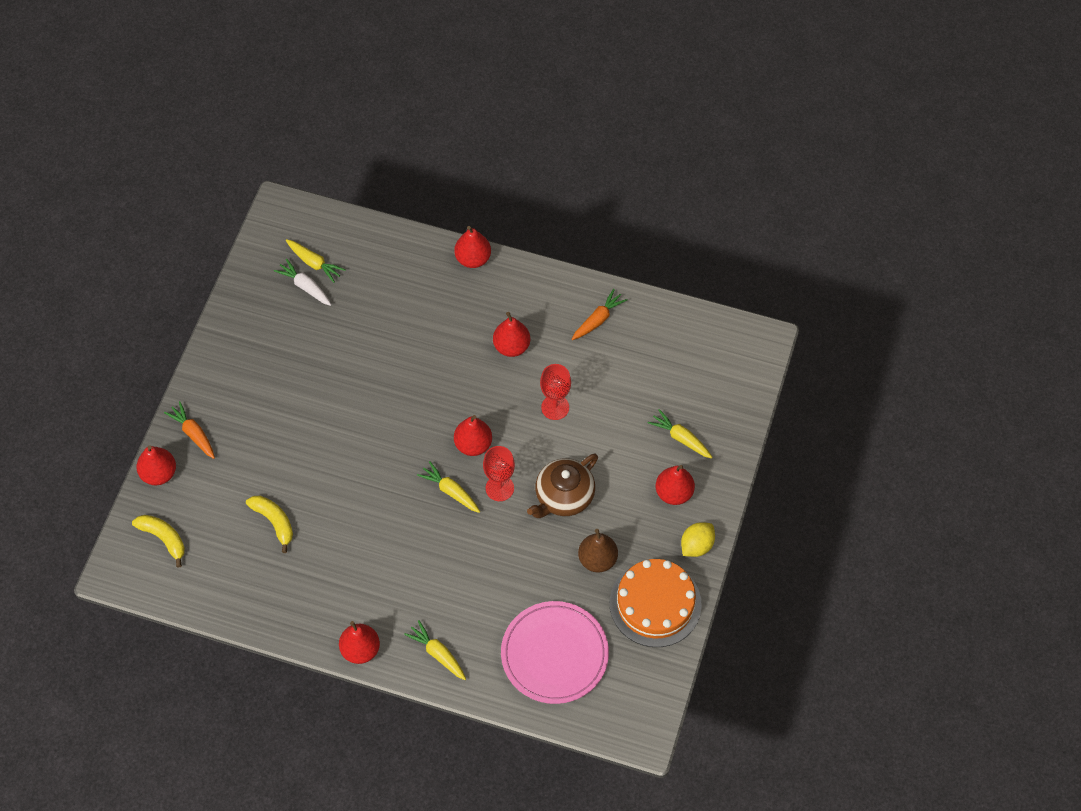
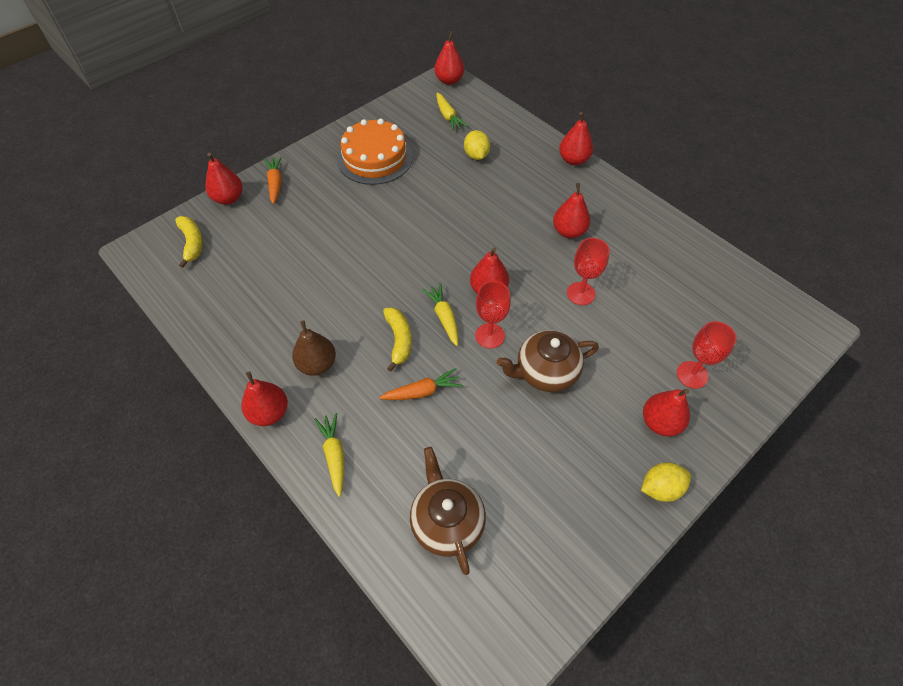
camera: 30 degrees right, 5 degrees down
yellow banana [246,496,293,553] -> yellow banana moved to [383,307,412,371]
white carrot [274,258,331,306] -> none
pink plate [501,601,609,704] -> brown teapot [410,447,486,575]
orange carrot [572,289,628,340] -> orange carrot moved to [379,368,463,400]
brown pear [578,529,618,573] -> brown pear moved to [292,321,336,376]
orange cake [610,559,702,647] -> orange cake moved to [337,118,413,185]
yellow carrot [648,409,713,459] -> red goblet [677,321,736,389]
none -> red pear [435,31,464,85]
none -> yellow lemon [464,130,490,160]

